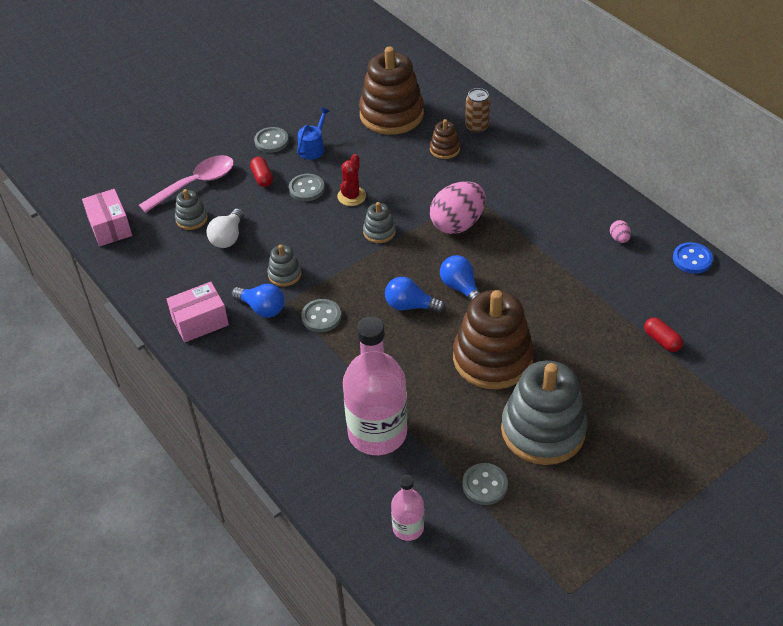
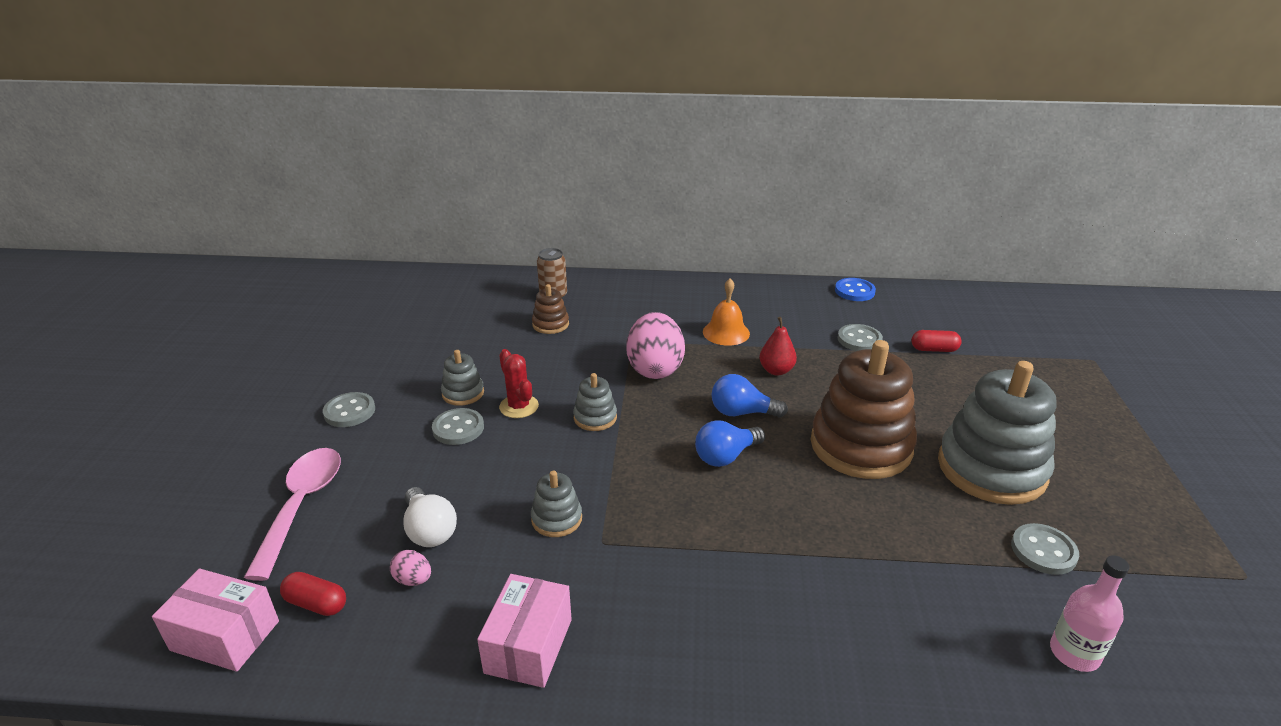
camera: 50 degrees left, 15 degrees down
grey stacking toy [175,189,208,230] -> grey stacking toy moved to [441,350,484,406]
blue light bulb [232,284,284,318] -> none
red capsule [250,157,273,187] -> red capsule moved to [280,572,346,616]
blue watering can [297,108,330,160] -> none
grey button [301,299,341,332] -> grey button moved to [838,324,883,351]
pink bottle [343,317,407,455] -> none
brown stacking toy [359,47,424,135] -> none
pink egg [610,220,631,243] -> pink egg moved to [390,550,431,586]
none -> orange bell [703,279,750,346]
none -> red pear [759,317,797,376]

